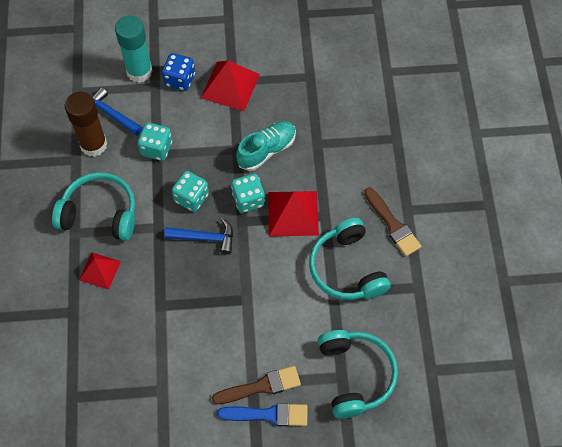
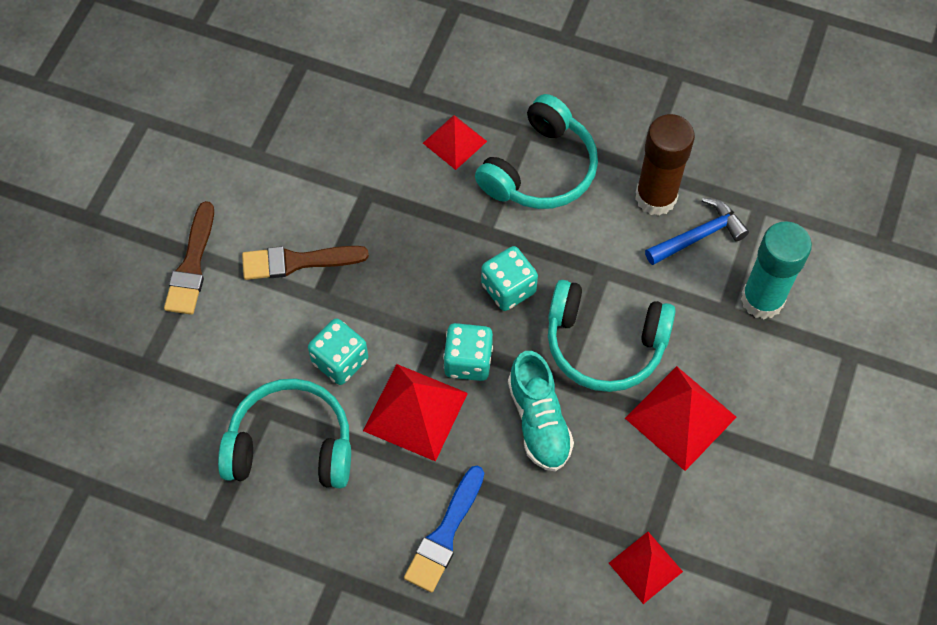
camera: 115 degrees right, 0 degrees up
turquoise dice [138,122,172,161] -> turquoise dice moved to [308,318,368,385]
blue dice [162,53,195,91] -> none
blue hammer [164,218,233,255] -> none
blue brush [217,403,308,426] -> blue brush moved to [404,466,484,593]
turquoise headphones [318,330,398,418] -> turquoise headphones moved to [548,280,676,392]
brown brush [364,188,422,256] -> brown brush moved to [242,246,369,280]
none -> red pyramid [609,532,683,604]

